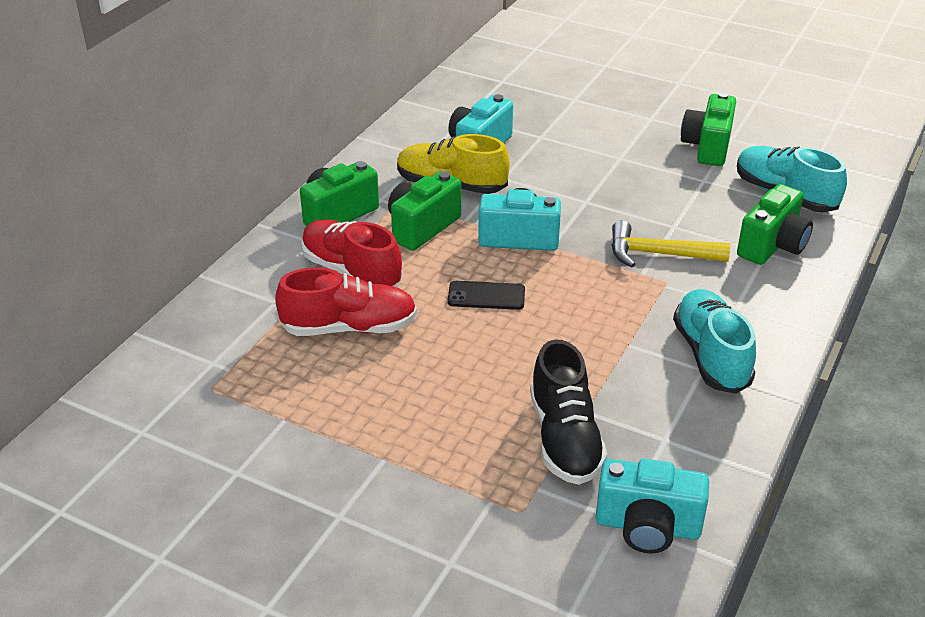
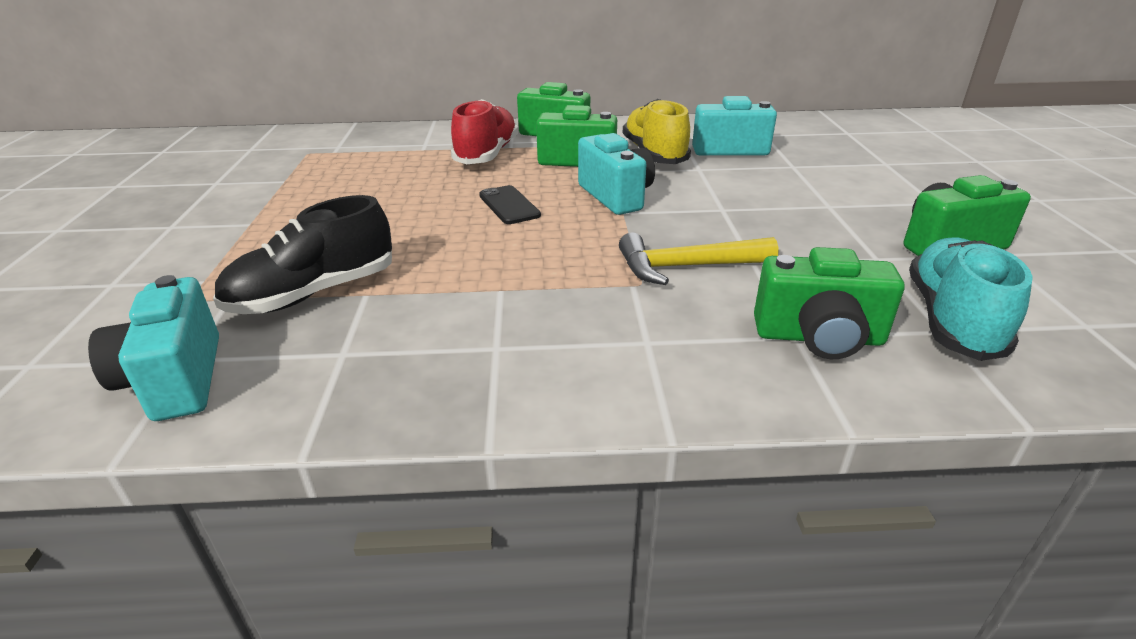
camera: 60 degrees right, 5 degrees down
red shoe [275,267,417,336] -> none
yellow hammer [611,220,730,267] -> yellow hammer turned 75 degrees counterclockwise [619,232,779,285]
turquoise shoe [673,289,756,394] -> none

